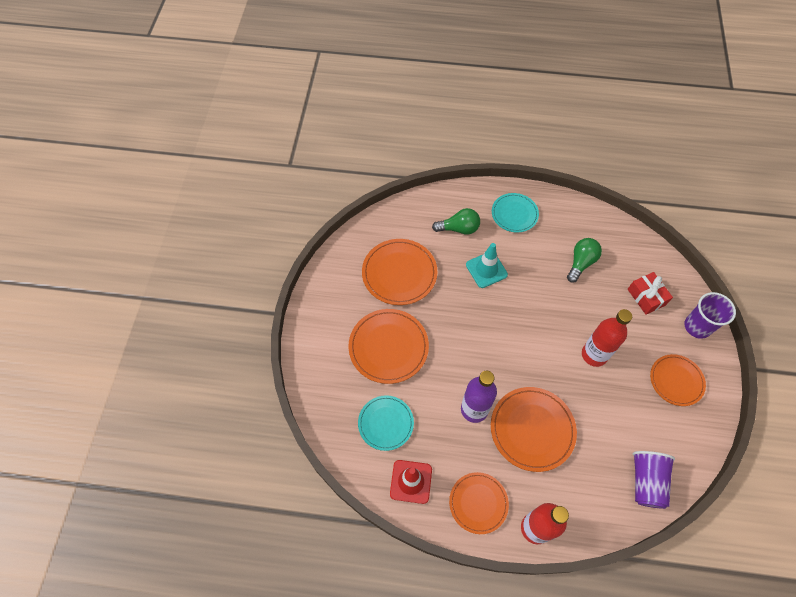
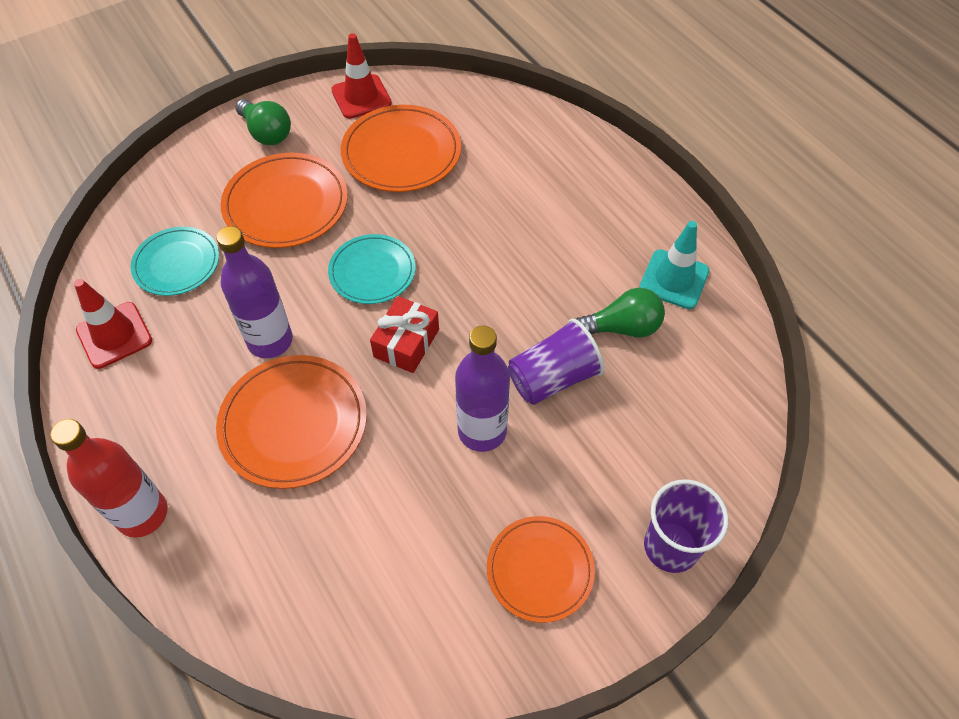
camera: 50 degrees right, 5 degrees down
green light bulb [432,208,480,235] -> green light bulb moved to [235,99,291,145]
orange plate [449,472,509,534] -> none
turquoise traffic cone [466,243,508,288] -> turquoise traffic cone moved to [639,221,710,309]
turquoise plate [492,193,539,233] -> turquoise plate moved to [328,234,416,304]
red bottle [582,309,632,367] -> purple bottle [455,325,510,452]
red gift [628,272,673,315] -> red gift moved to [370,296,439,373]
purple cup [633,451,675,509] -> purple cup moved to [508,319,605,405]
none -> red traffic cone [331,33,392,119]

